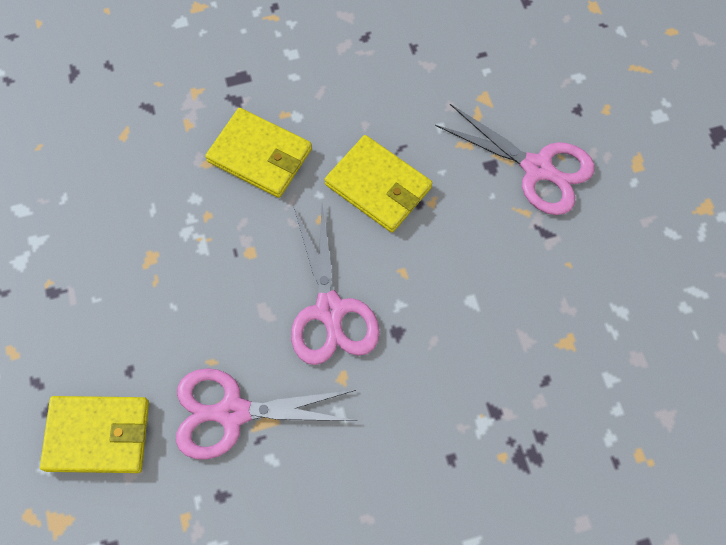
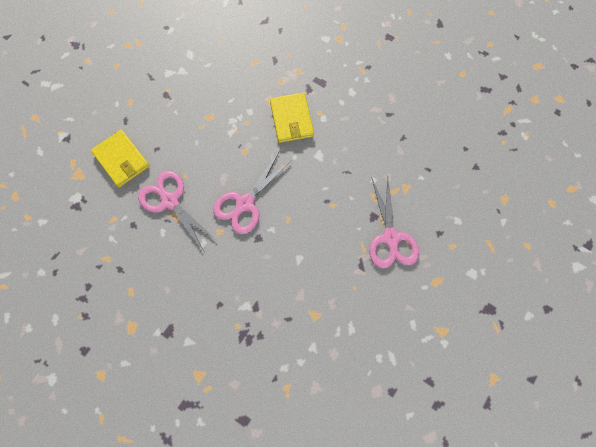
camera: 50 degrees right, 5 degrees up
yellow wallet [324,135,432,233] -> none

